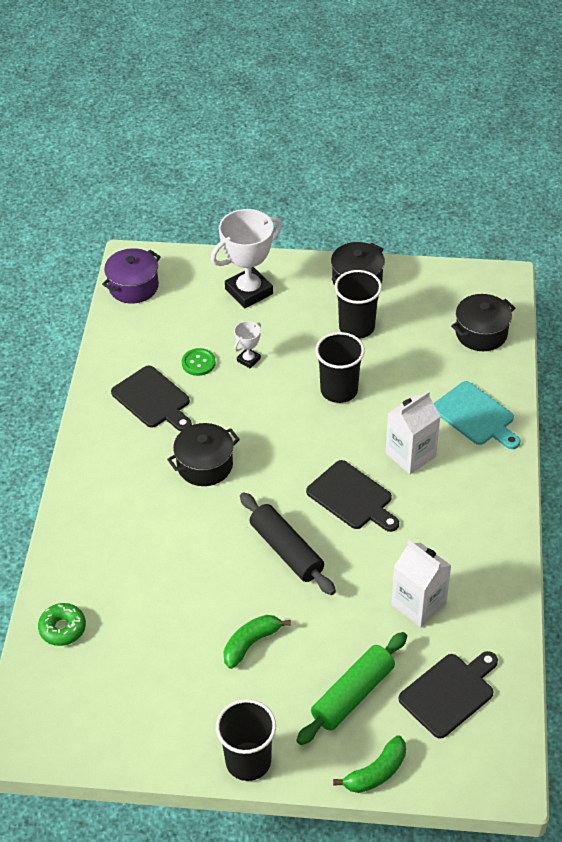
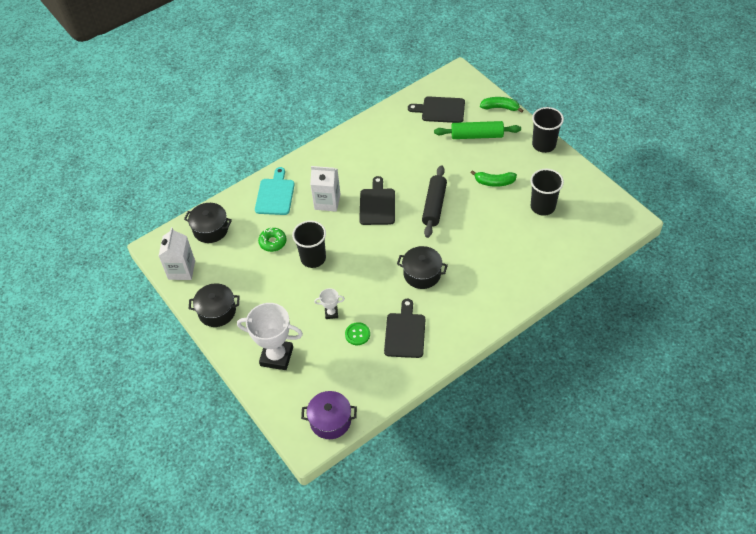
camera: 130 degrees left, 5 degrees up
green donut [38,603,86,646] -> green donut moved to [258,228,287,252]
black cup [335,270,382,339] -> black cup moved to [530,169,564,216]
white carton [391,540,451,627] -> white carton moved to [159,227,195,280]

